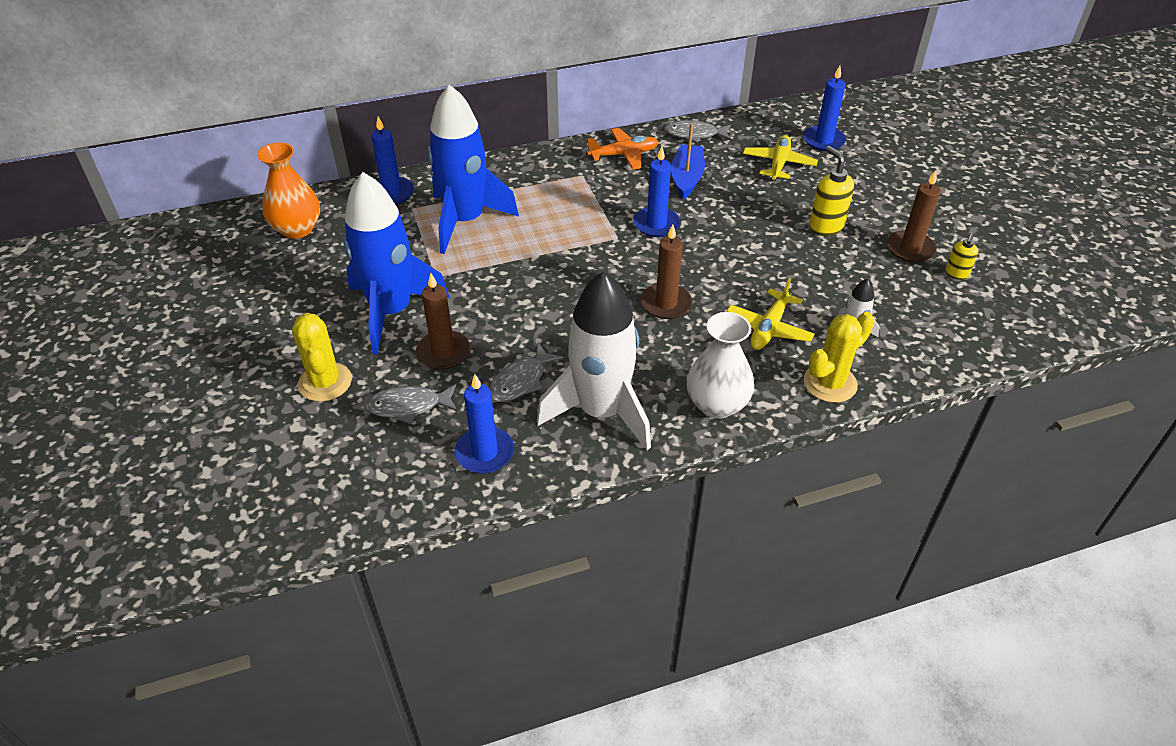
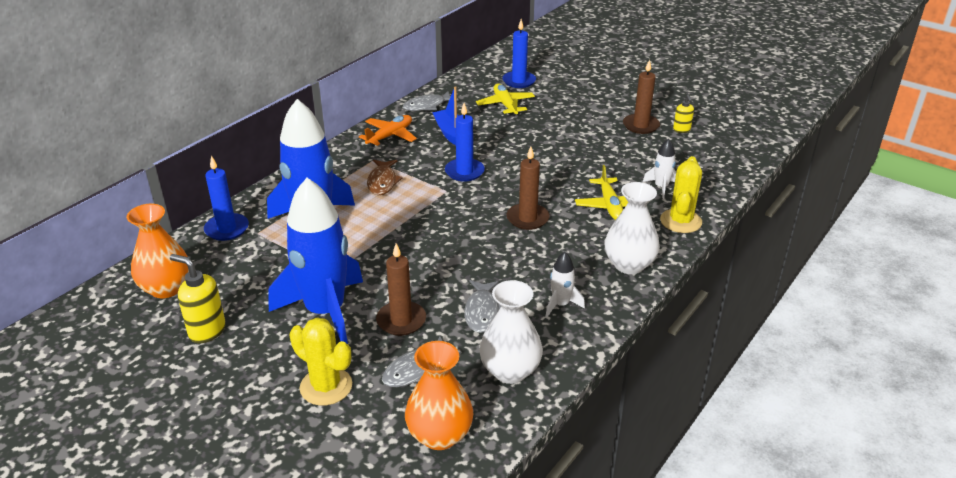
camera: 35 degrees left, 10 degrees down
blue candle [455,374,514,474] -> white vase [479,280,543,384]
white rocket [537,271,651,450] -> white rocket [545,252,585,317], size x0.43
yellow soap dispenser [809,146,854,236] -> yellow soap dispenser moved to [170,254,226,343]
none -> brown fish [367,160,403,195]
none -> orange vase [405,341,474,450]

